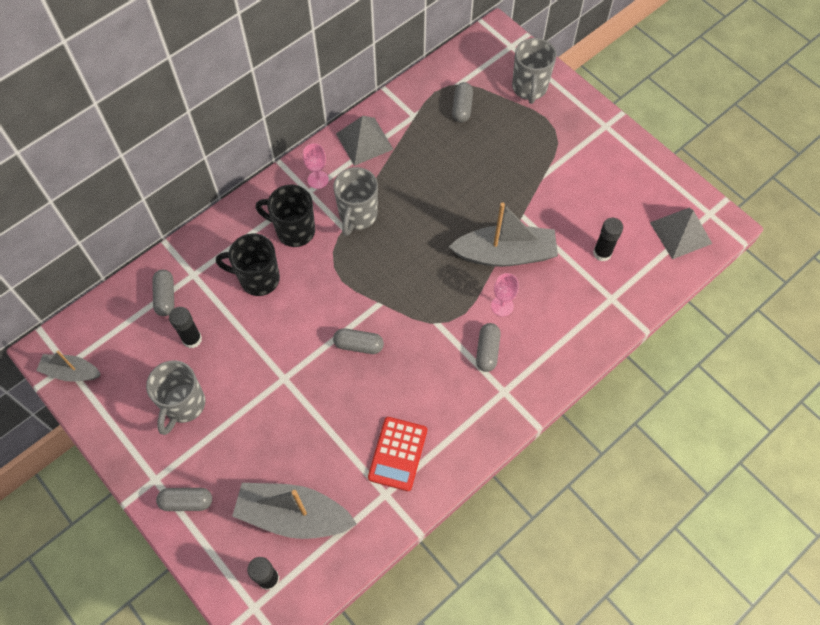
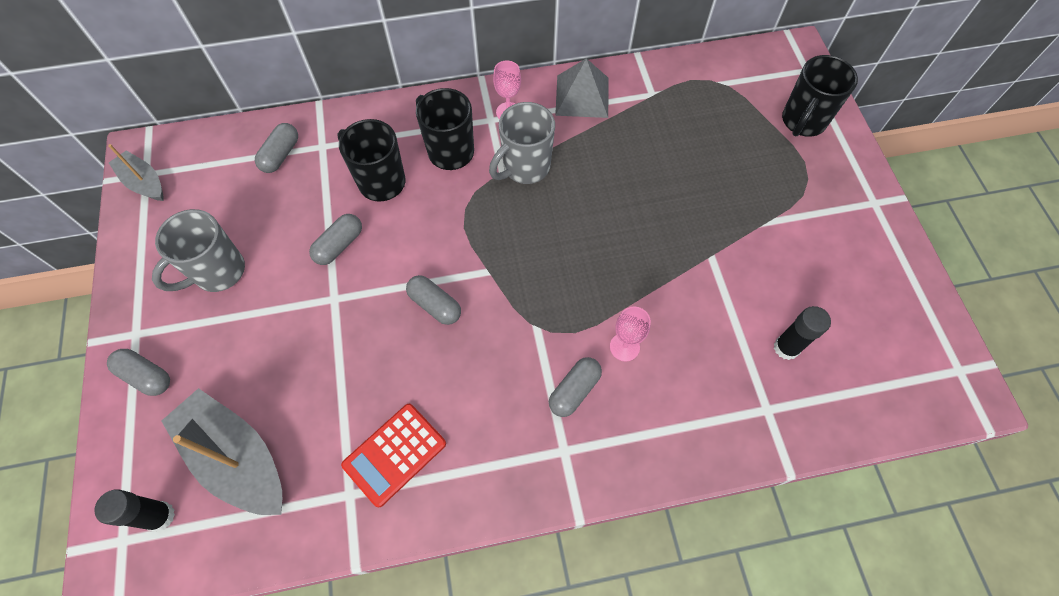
camera: 30 degrees right, 0 degrees up
black glue stick [169,307,202,348] -> none
grey boat [449,202,558,267] -> none
grey capsule [452,82,473,122] -> grey capsule moved to [309,214,362,265]
grey mug [512,38,557,104] -> black mug [782,55,858,137]
grey pyramid [650,208,712,259] -> none

